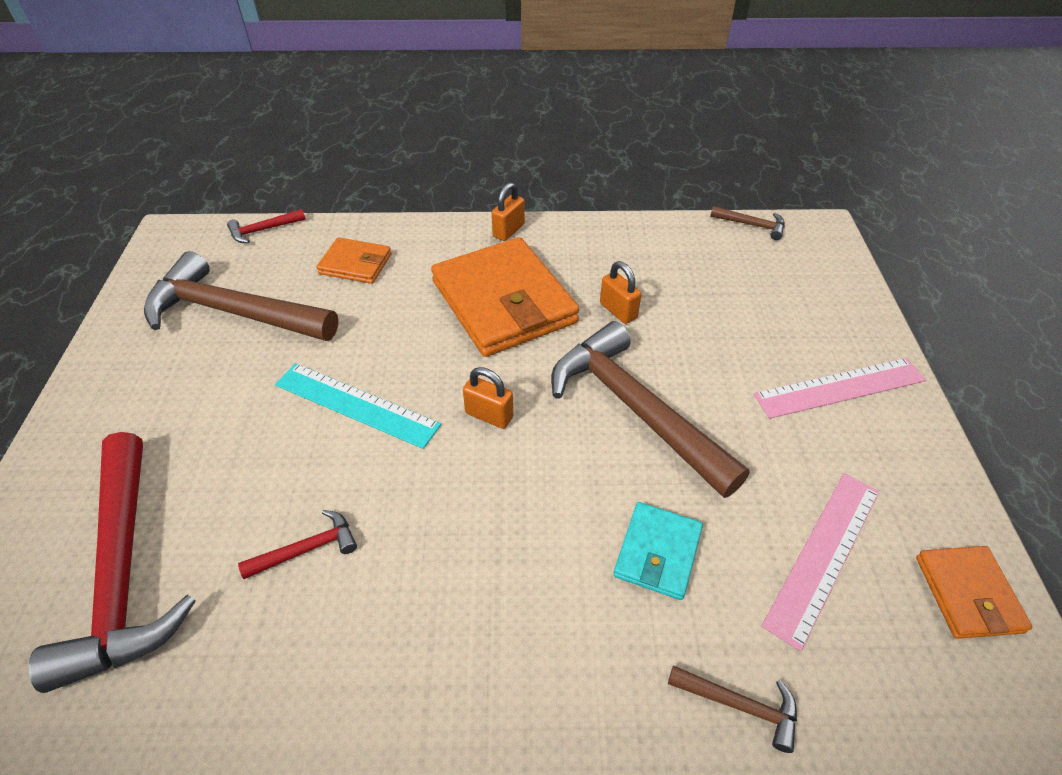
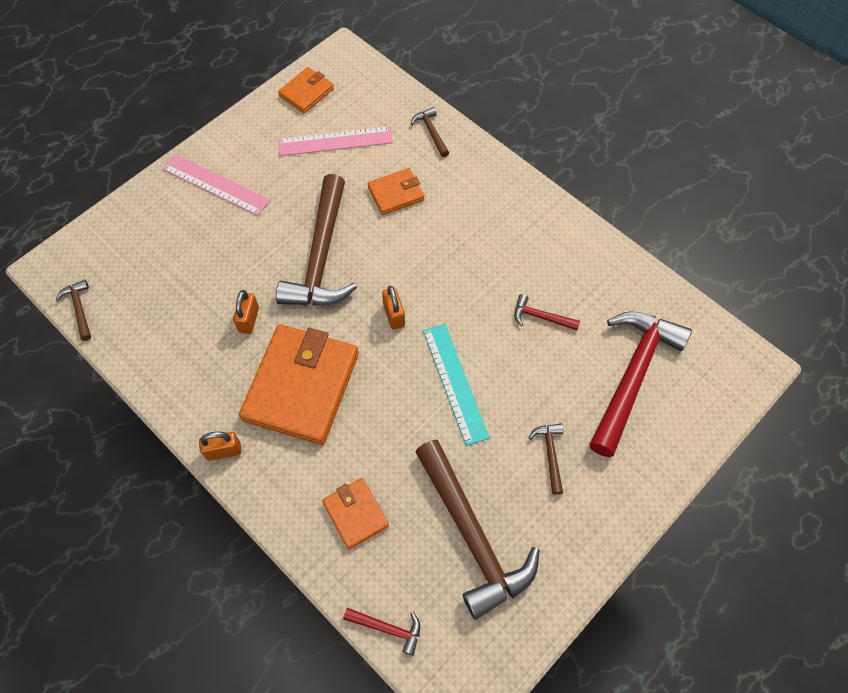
camera: 135 degrees left, 15 degrees up
turquoise wallet [614,502,703,600] -> orange wallet [367,168,425,215]
none -> brown hammer [529,423,564,495]

